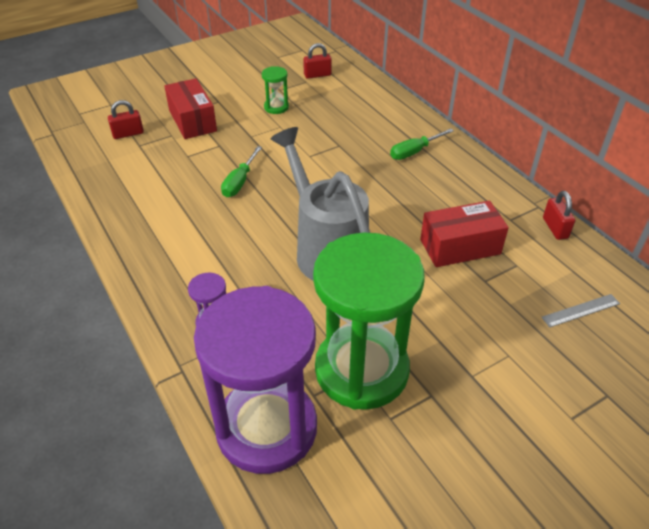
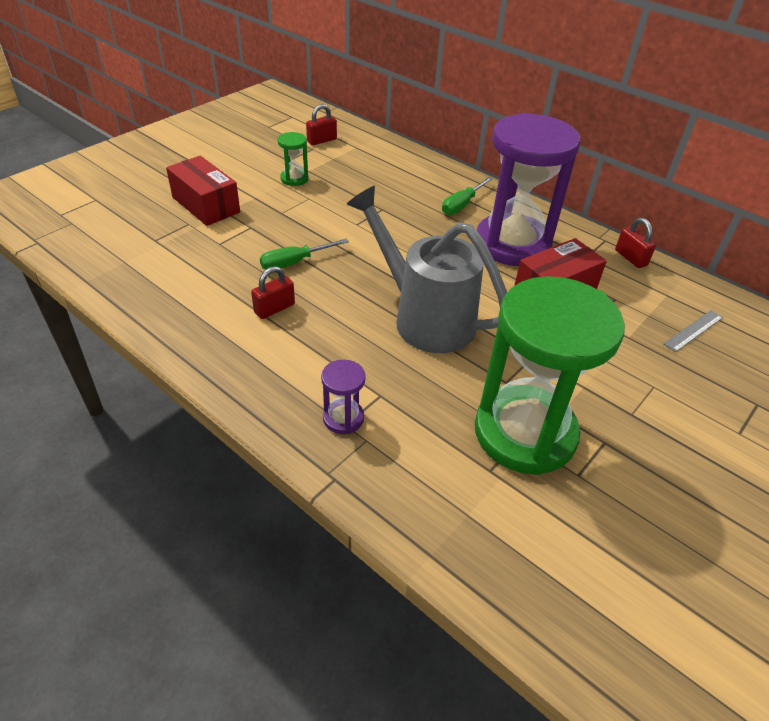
camera: 20 degrees left, 0 degrees up
red padlock [108,100,144,139] -> red padlock moved to [251,266,295,319]
purple hourglass [194,286,317,474] -> purple hourglass moved to [477,113,580,266]
green screwdriver [221,146,262,197] -> green screwdriver turned 60 degrees clockwise [260,239,349,270]

